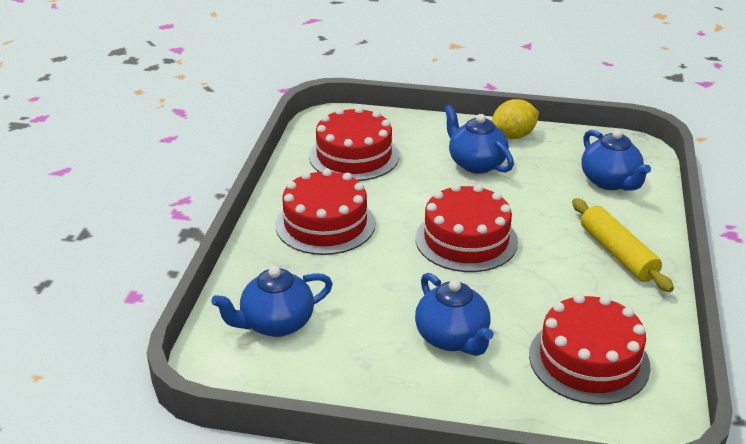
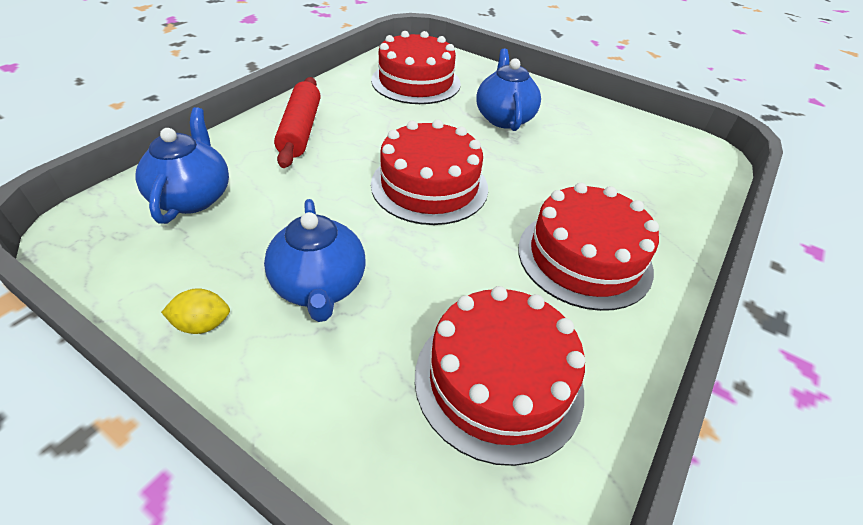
camera: 160 degrees left, 10 degrees up
blue teapot [211,266,333,337] -> none
yellow lemon [492,99,539,139] -> yellow lemon [161,288,230,334], size x0.61
yellow rolling pin [572,198,674,292] -> red rolling pin [274,77,320,168]

